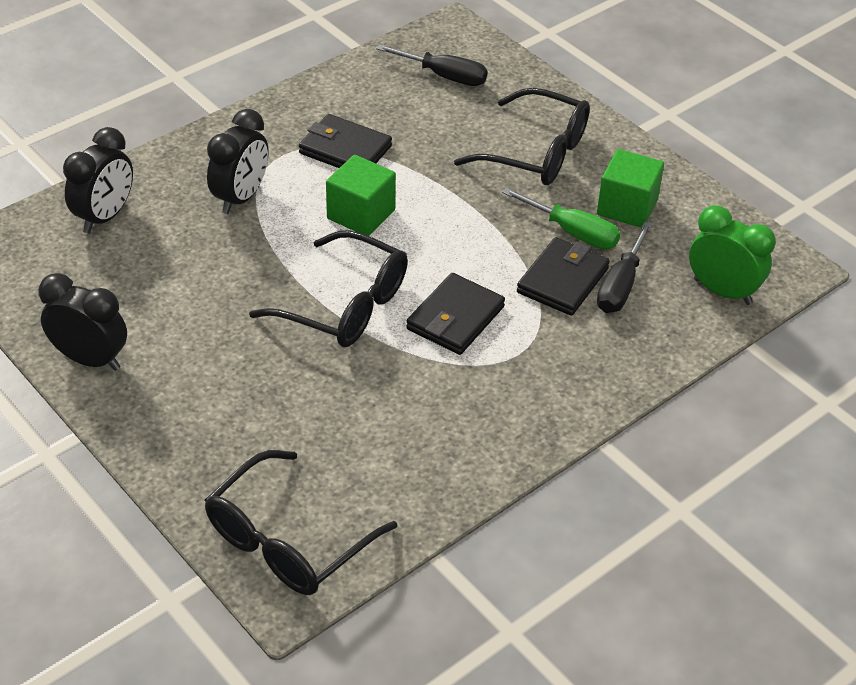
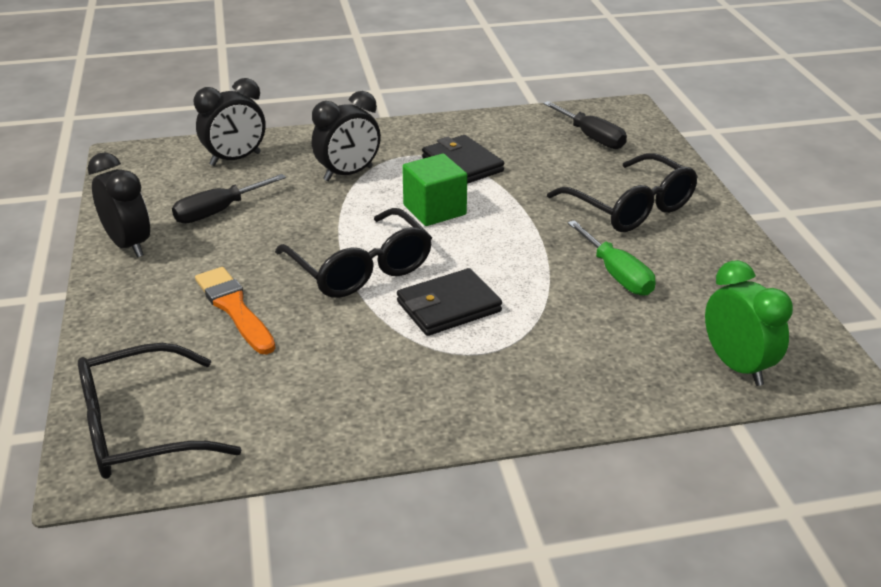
camera: 30 degrees right, 10 degrees down
black wallet [517,237,610,316] -> none
green cube [597,149,664,228] -> none
black screwdriver [597,222,653,313] -> black screwdriver moved to [172,174,286,224]
none -> orange brush [195,267,275,354]

